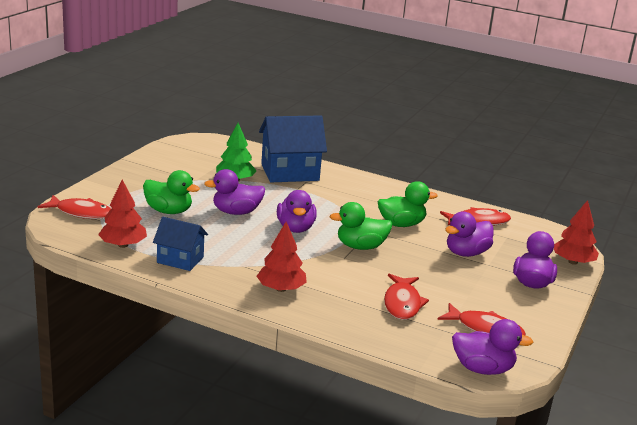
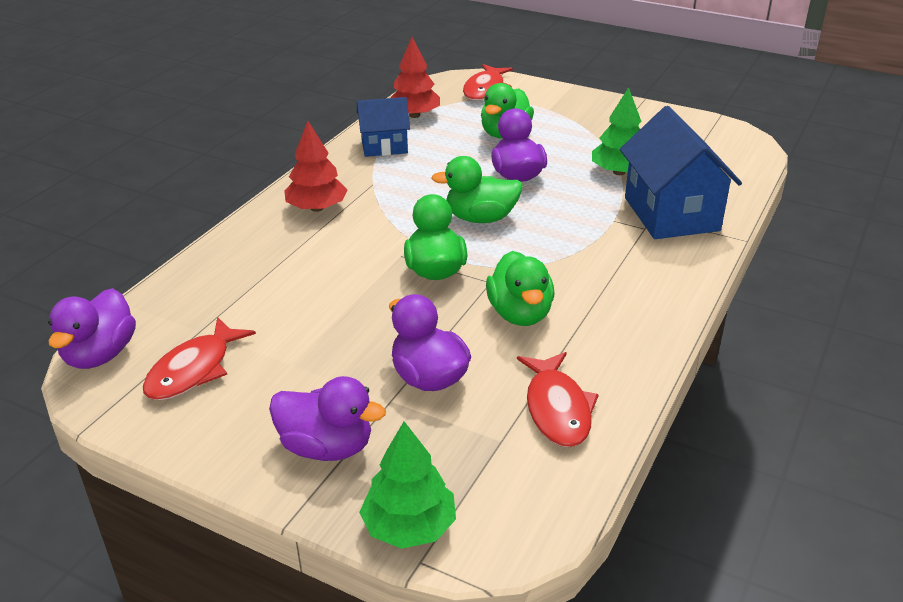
camera: 95 degrees right, 10 degrees up
blue house [153,217,208,271] -> blue house turned 60 degrees clockwise [357,97,410,157]
purple duck [277,190,317,233] -> green duck [431,156,523,223]
red fish [384,274,429,320] -> none
red tree [554,200,599,265] -> green tree [359,421,456,549]

